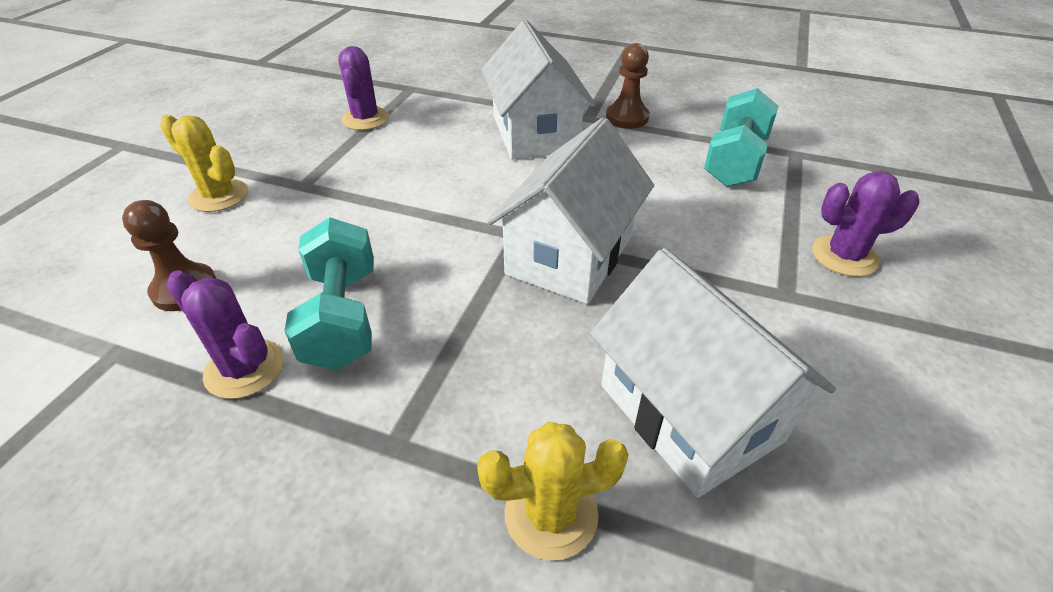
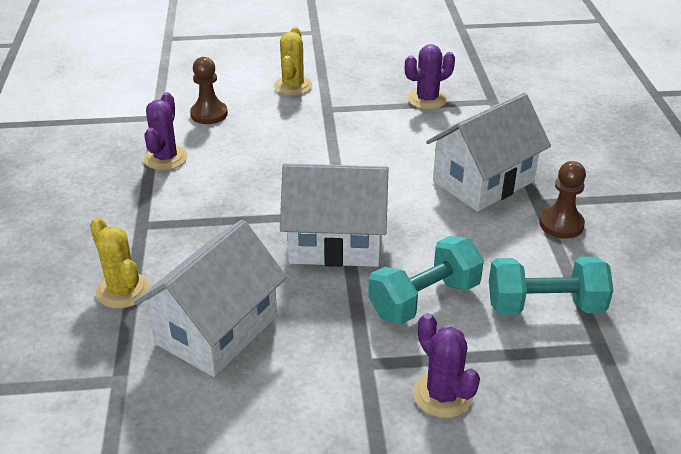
camera: 65 degrees right, 5 degrees down
turquoise dumbbell [285,217,374,370] -> turquoise dumbbell moved to [368,236,484,324]

